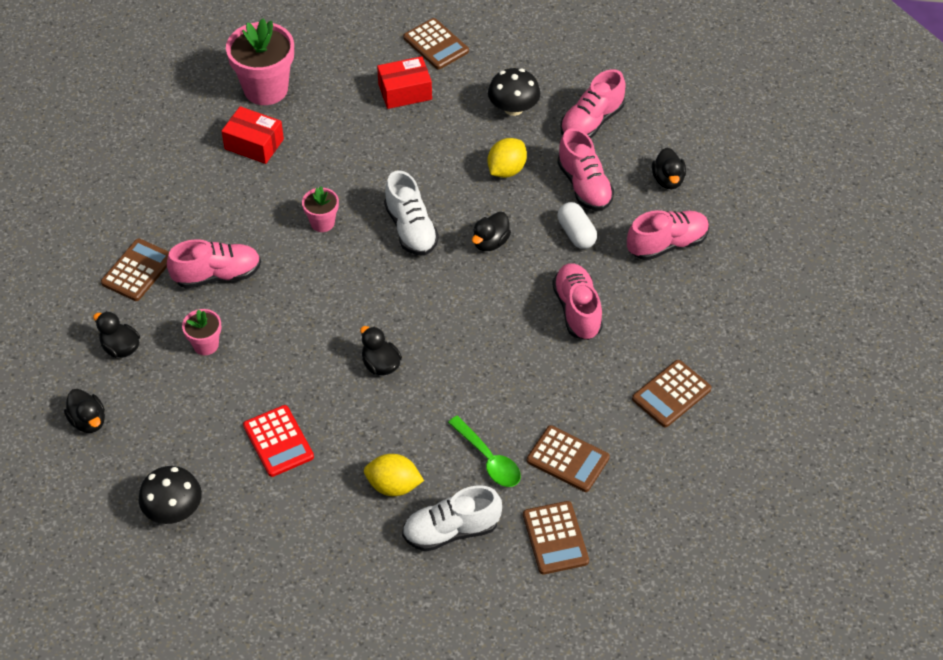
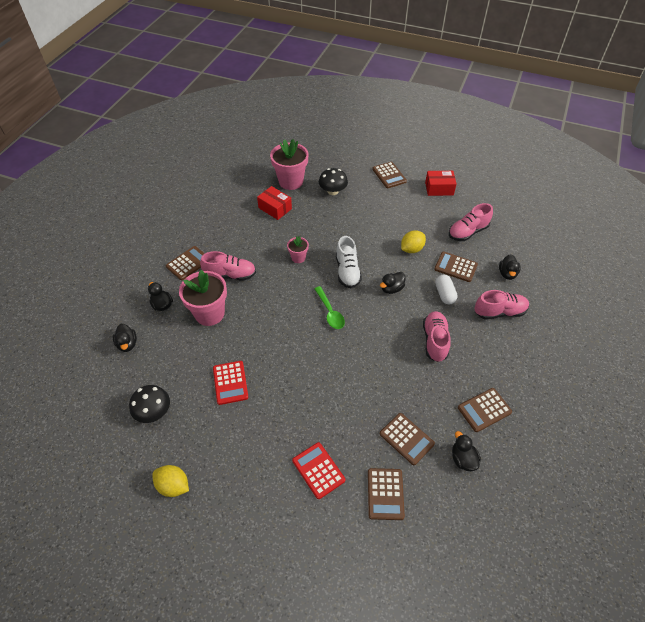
camera: 15 degrees right, 0 degrees up
pink flower pot [182,309,221,355] -> pink flower pot [179,270,227,326], size x1.94
black duck [360,326,402,375] -> black duck moved to [452,431,481,471]
yellow lemon [364,454,424,496] -> yellow lemon moved to [152,465,189,497]
red box [377,56,432,109] -> red box moved to [425,171,457,196]
white shoe [402,485,502,552] -> red calculator [292,442,345,499]
green spoon [448,416,521,487] -> green spoon moved to [314,286,345,329]
black mushroom [488,68,540,116] -> black mushroom moved to [319,168,348,195]
pink shoe [557,128,614,211] -> brown calculator [434,251,478,282]

